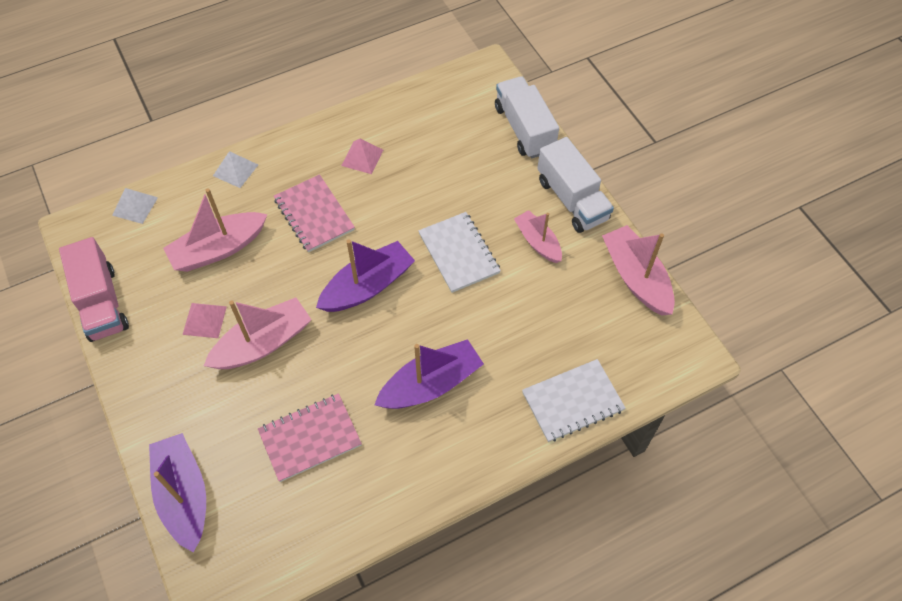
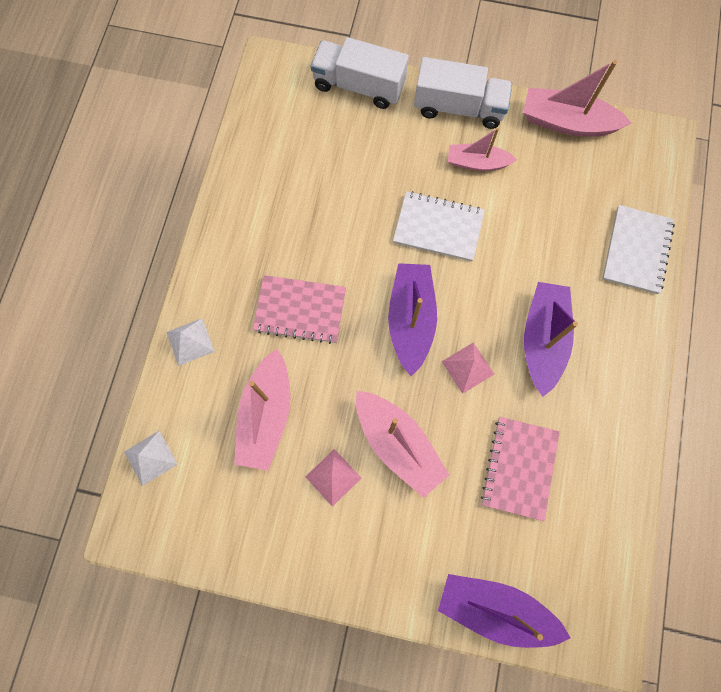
camera: 50 degrees left, 15 degrees up
pink truck [59,237,129,342] -> none
pink boat [204,297,312,369] -> pink boat turned 135 degrees clockwise [356,391,449,498]
pink pyramid [341,138,383,174] -> pink pyramid moved to [442,343,494,394]

